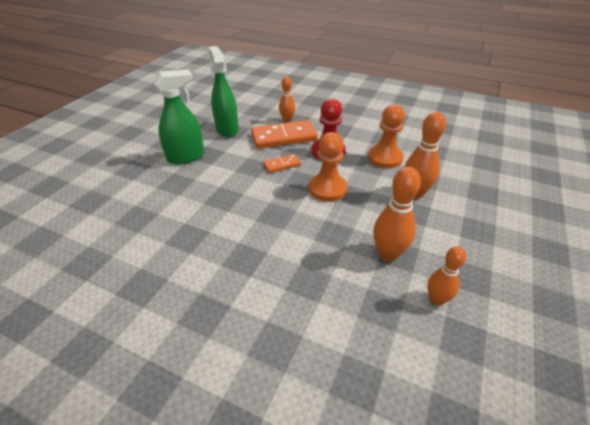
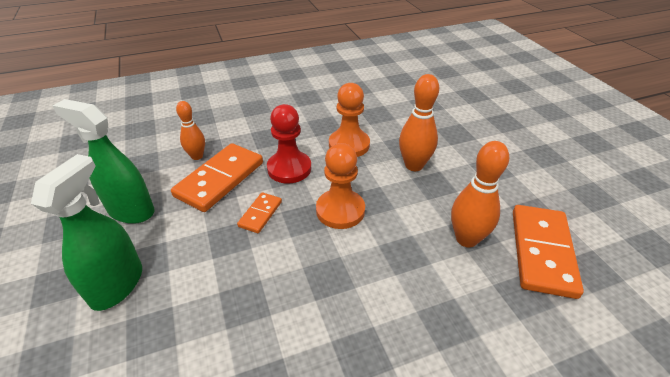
camera: 45 degrees left, 0 degrees up
orange bowling pin [427,246,466,306] -> orange domino [513,205,584,299]

